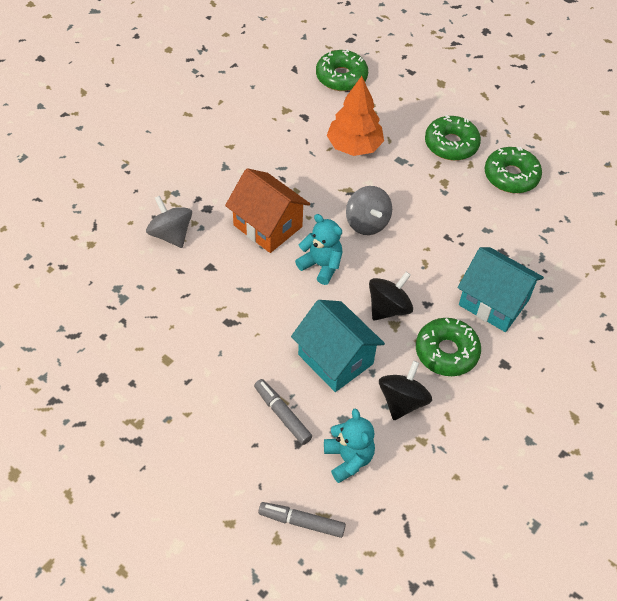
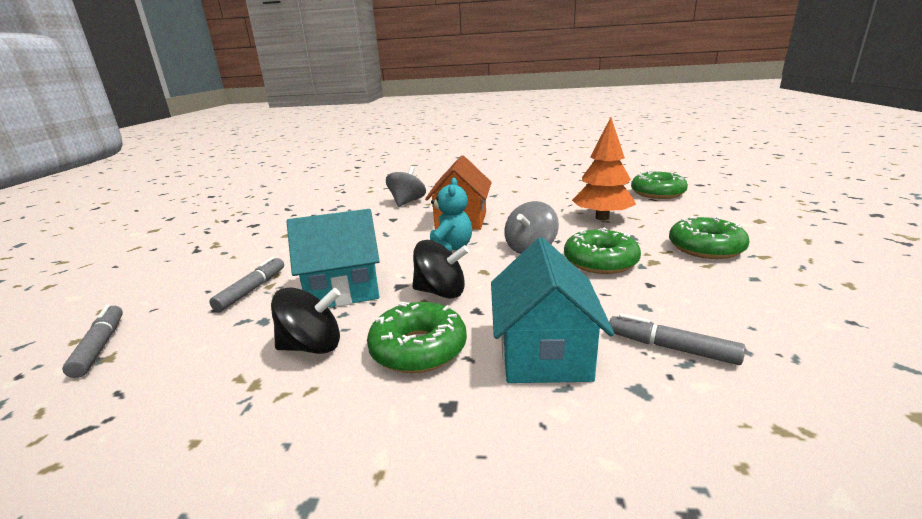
camera: 60 degrees right, 30 degrees down
turquoise house [291,300,385,392] -> turquoise house turned 60 degrees clockwise [287,209,380,307]
turquoise teddy bear [324,409,375,483] -> none
green donut [484,147,542,193] -> green donut moved to [564,227,641,274]
none -> grey marker [609,313,745,365]

